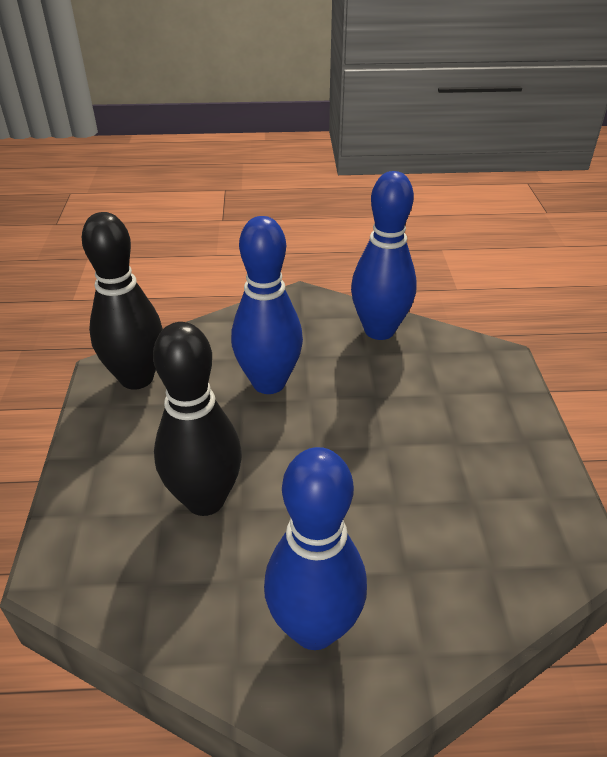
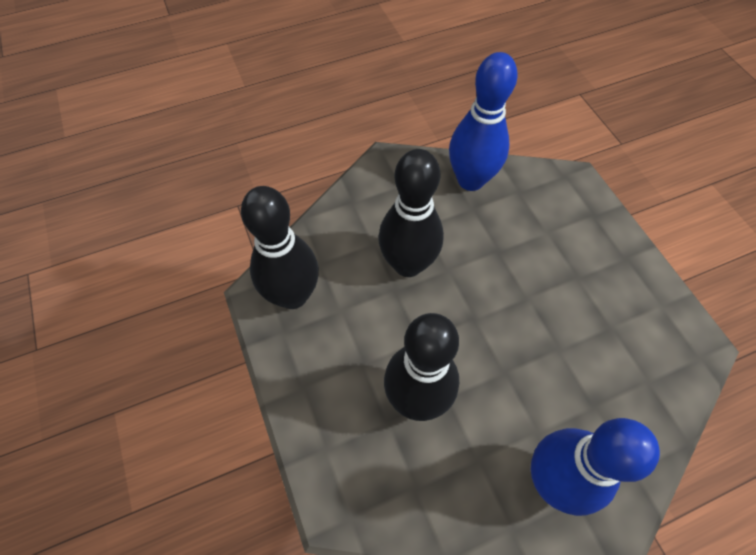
camera: 20 degrees left, 20 degrees up
blue bowling pin [231,216,303,394] -> black bowling pin [378,149,444,277]

